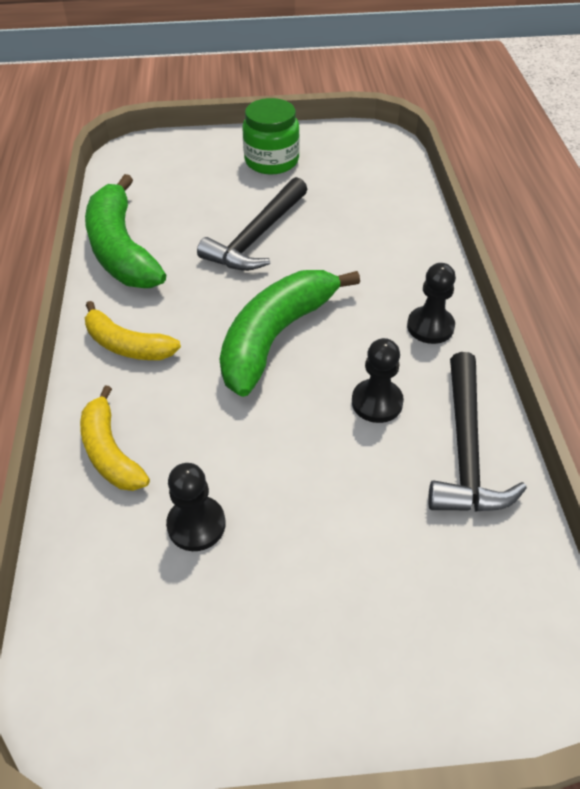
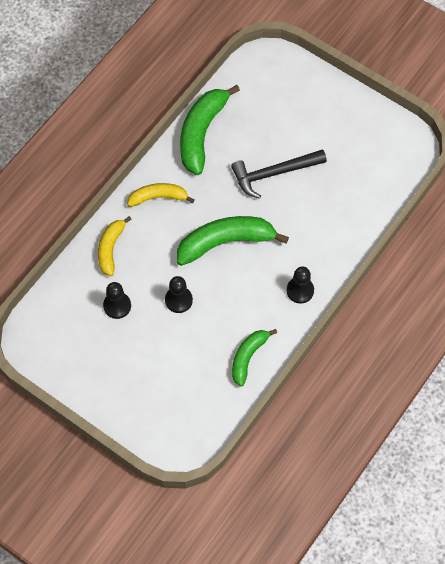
camera: 40 degrees right, 15 degrees up
yellow banana [85,301,181,360] -> yellow banana turned 105 degrees clockwise [127,183,194,207]
green jar [242,98,300,174] -> none
black pawn [352,338,404,423] -> black pawn moved to [165,276,193,313]
black hammer [428,352,527,511] -> green banana [232,329,277,387]

